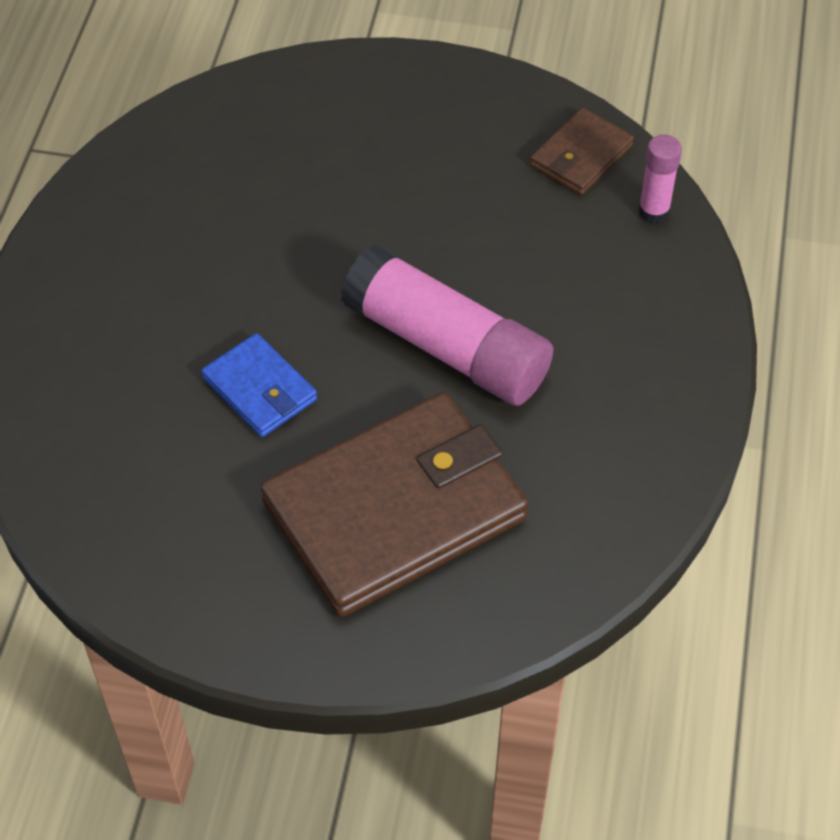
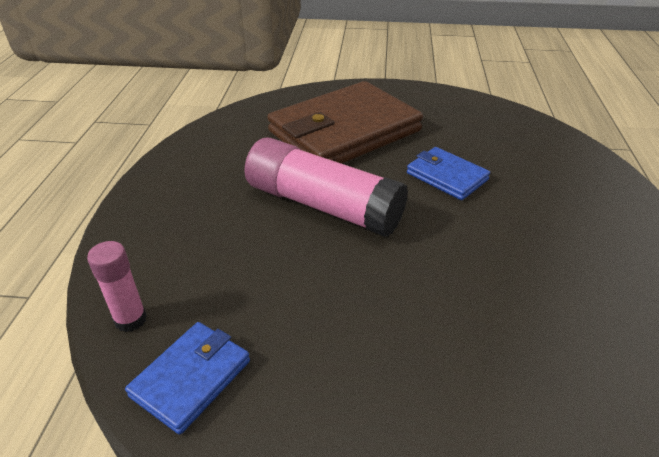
camera: 175 degrees right, 15 degrees down
brown wallet [530,108,634,195] -> blue wallet [125,322,250,435]

